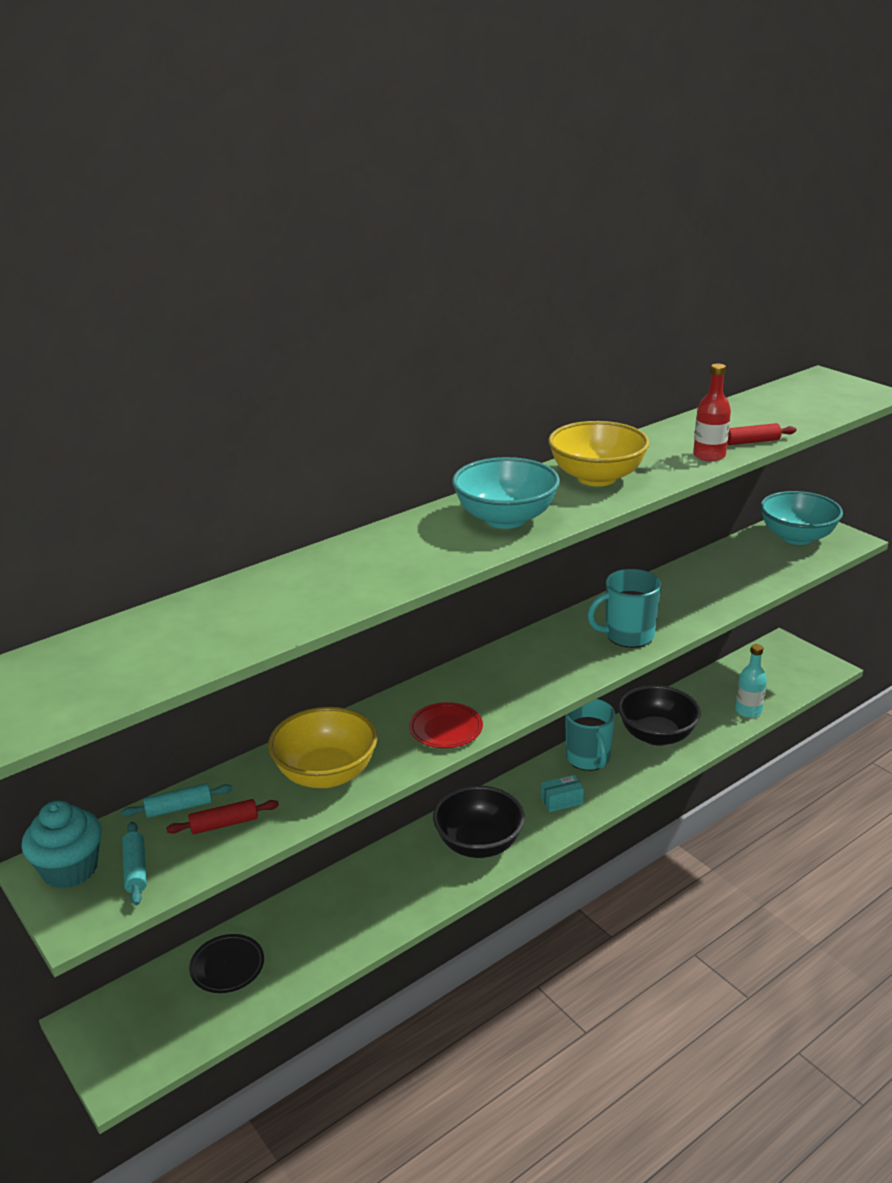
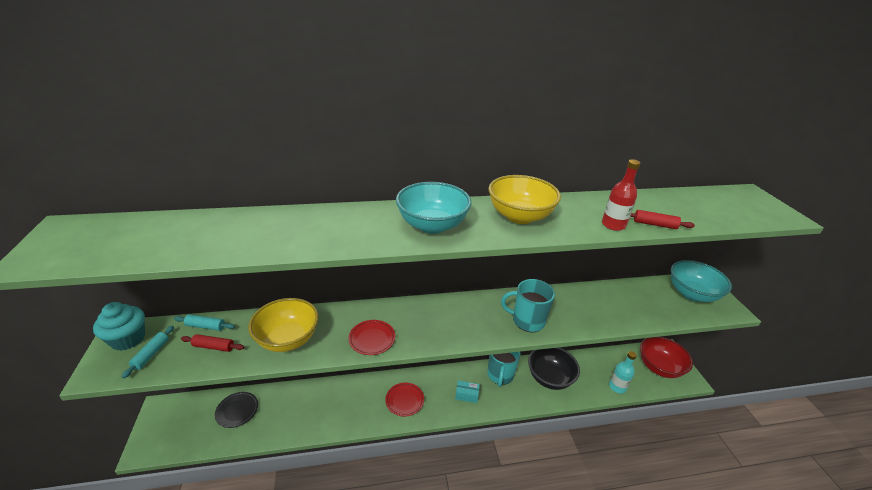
camera: 25 degrees right, 5 degrees up
black bowl [433,786,525,858] -> red plate [385,383,424,417]
none -> red bowl [640,337,693,378]

